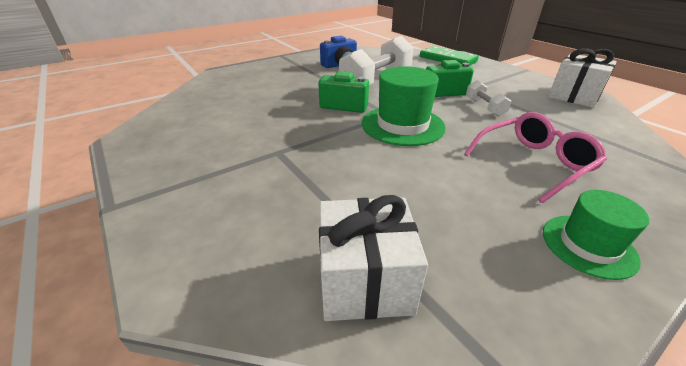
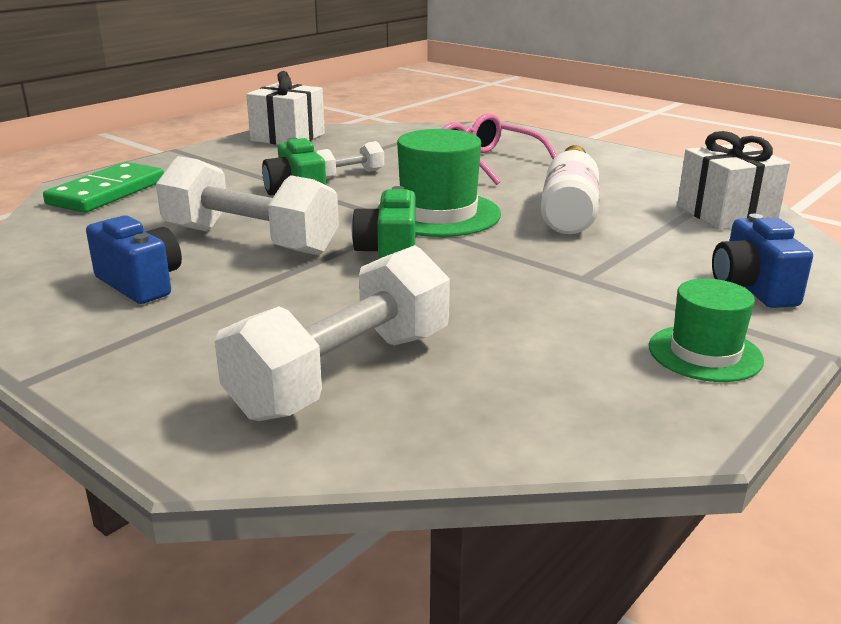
camera: 105 degrees left, 10 degrees down
green hat [543,190,649,280] -> green hat moved to [649,279,764,382]
none -> white dumbbell [215,245,450,421]
none -> white bottle [541,145,599,234]
none -> blue camera [712,214,813,308]

